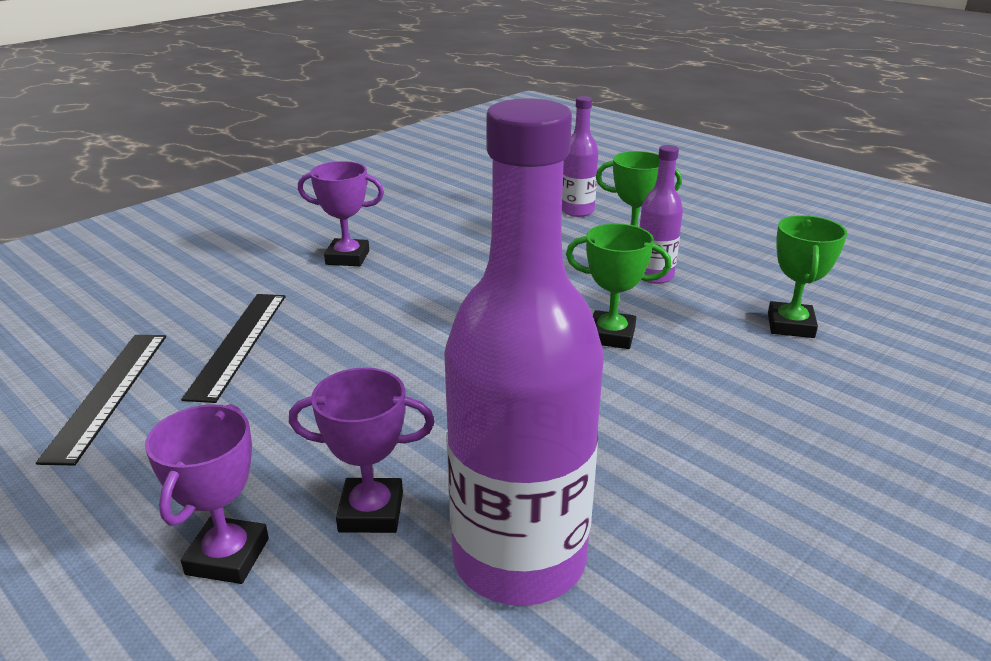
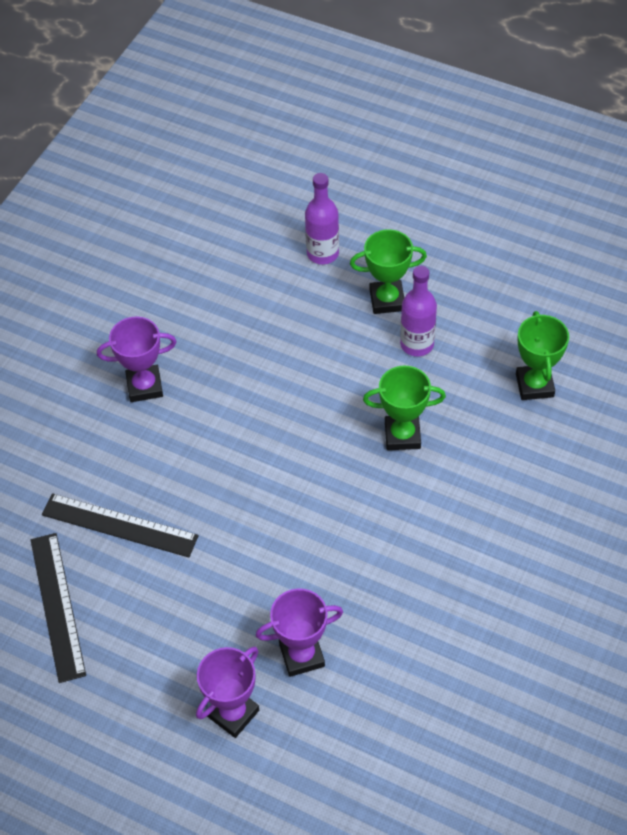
camera: 15 degrees left, 25 degrees up
purple trophy [145,404,269,584] -> purple trophy turned 45 degrees clockwise [196,647,259,738]
black ruler [181,294,286,403] -> black ruler turned 60 degrees counterclockwise [42,493,199,558]
purple bottle [444,98,604,606] -> none

